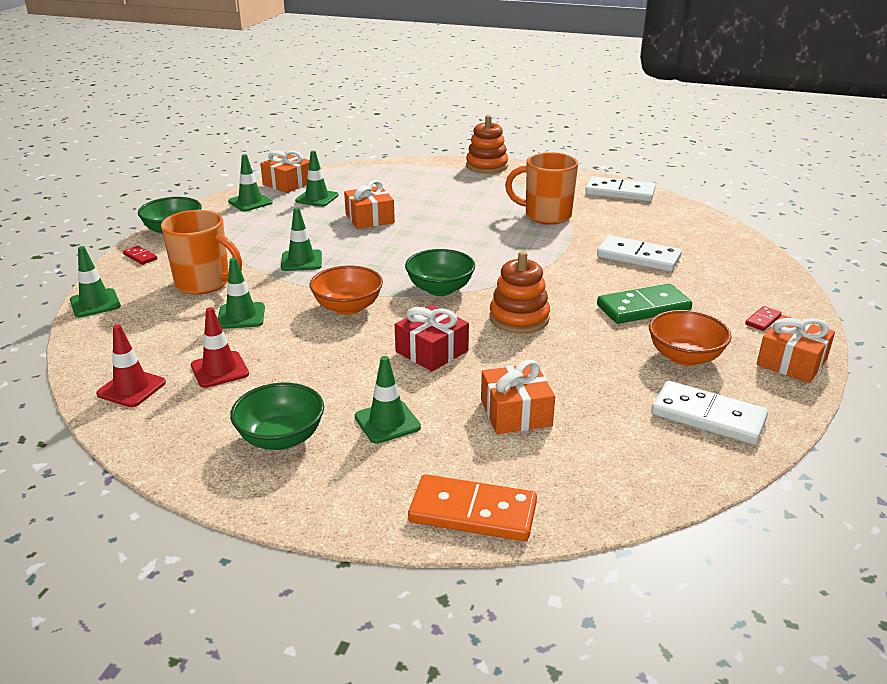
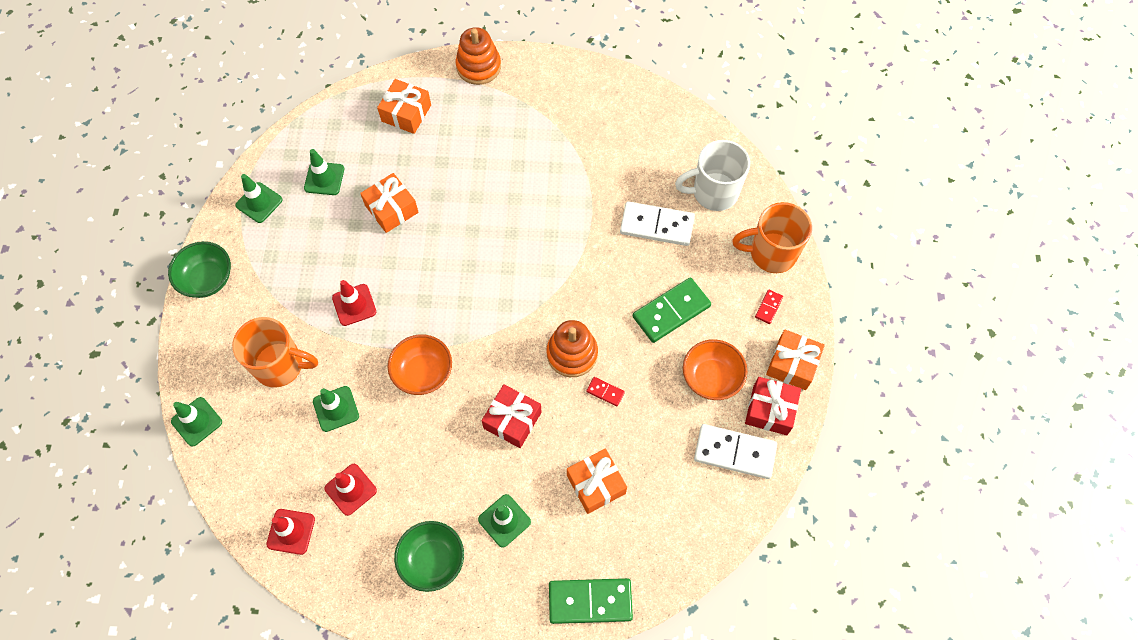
camera: 15 degrees left, 35 degrees up
red domino [123,246,157,265] -> red domino moved to [586,377,625,406]
orange gift [260,150,310,193] -> orange gift moved to [377,79,431,134]
green traffic cone [281,207,322,271] -> red traffic cone [332,280,376,326]
green bowl [405,249,475,296] -> none
orange domino [408,474,537,541] -> green domino [549,578,633,624]
orange mug [505,152,578,225] -> orange mug moved to [732,202,812,273]
white domino [585,176,655,202] -> none
none -> white mug [675,140,750,211]
none -> red gift [745,377,801,435]

